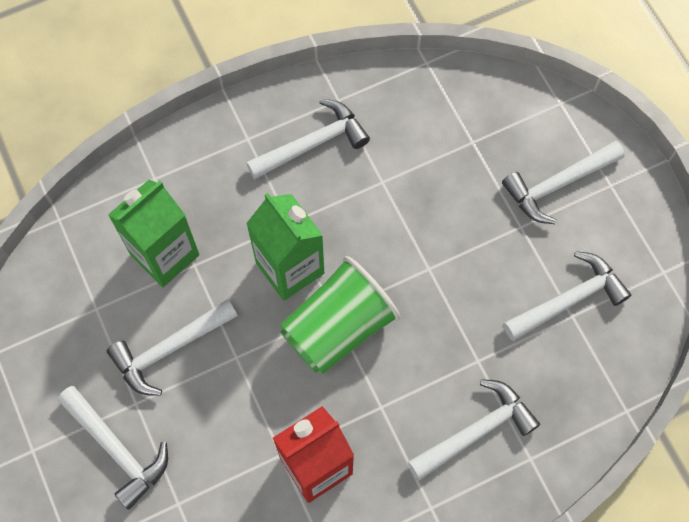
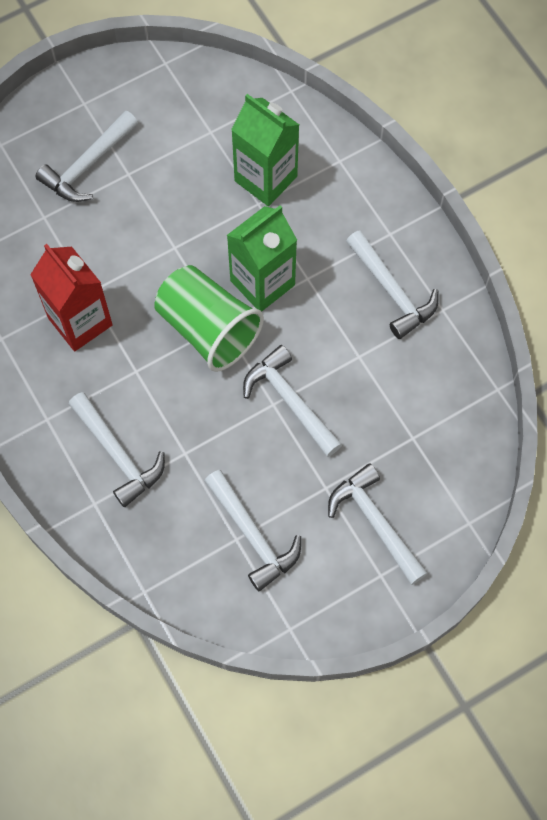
camera: 85 degrees right, 0 degrees up
white hammer [107,299,238,396] -> white hammer moved to [243,345,342,457]

